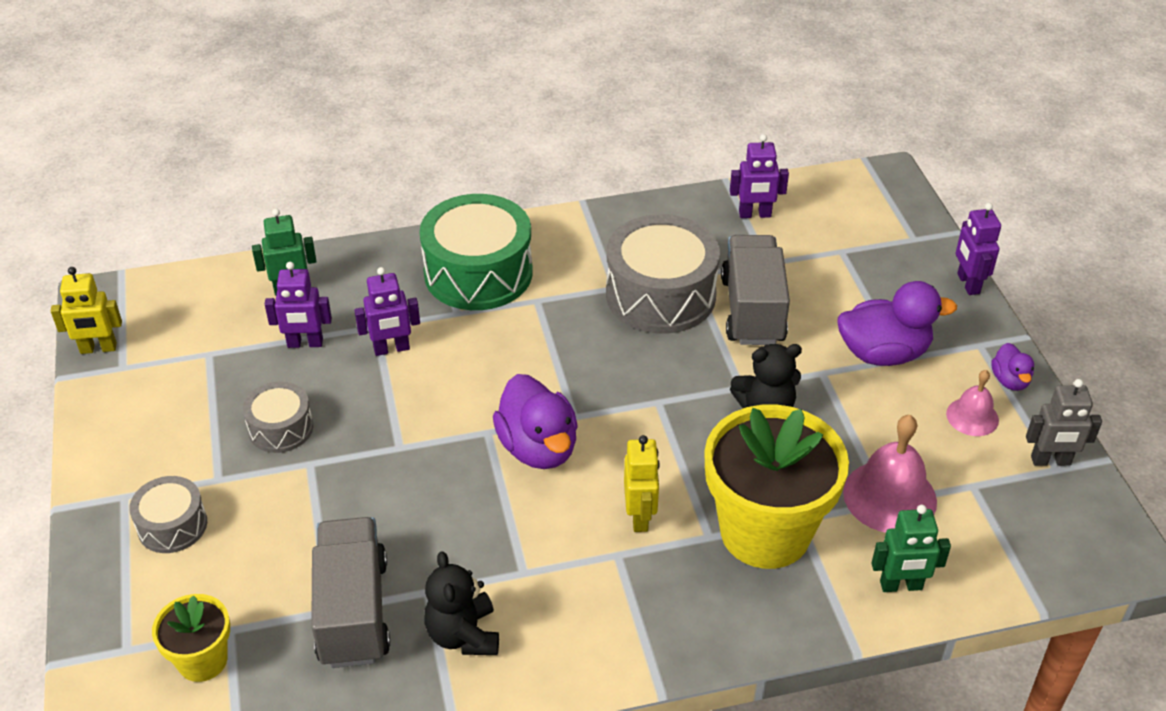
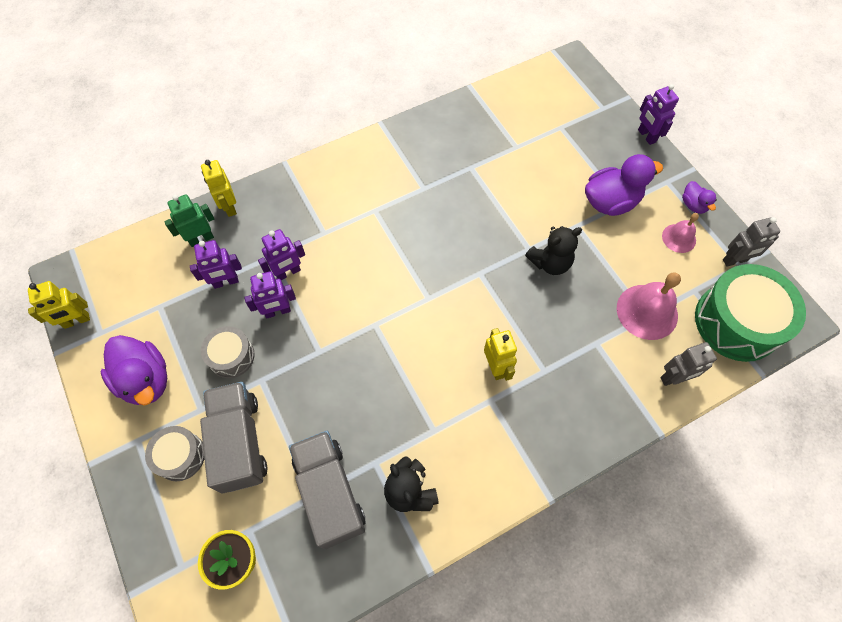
camera: 15 degrees left, 20 degrees up
green drum [419,194,533,310] -> green drum moved to [695,264,806,362]
purple duck [493,374,578,469] -> purple duck moved to [101,335,167,406]
grey drum [606,214,720,334] -> none
yellow flower pot [704,404,849,569] -> none
grey truck [721,235,790,345] -> grey truck moved to [200,382,268,493]
purple robot [730,134,789,218] -> purple robot moved to [244,271,296,318]
green robot [872,505,951,592] -> grey robot [660,342,717,386]
none -> yellow robot [201,160,237,217]

